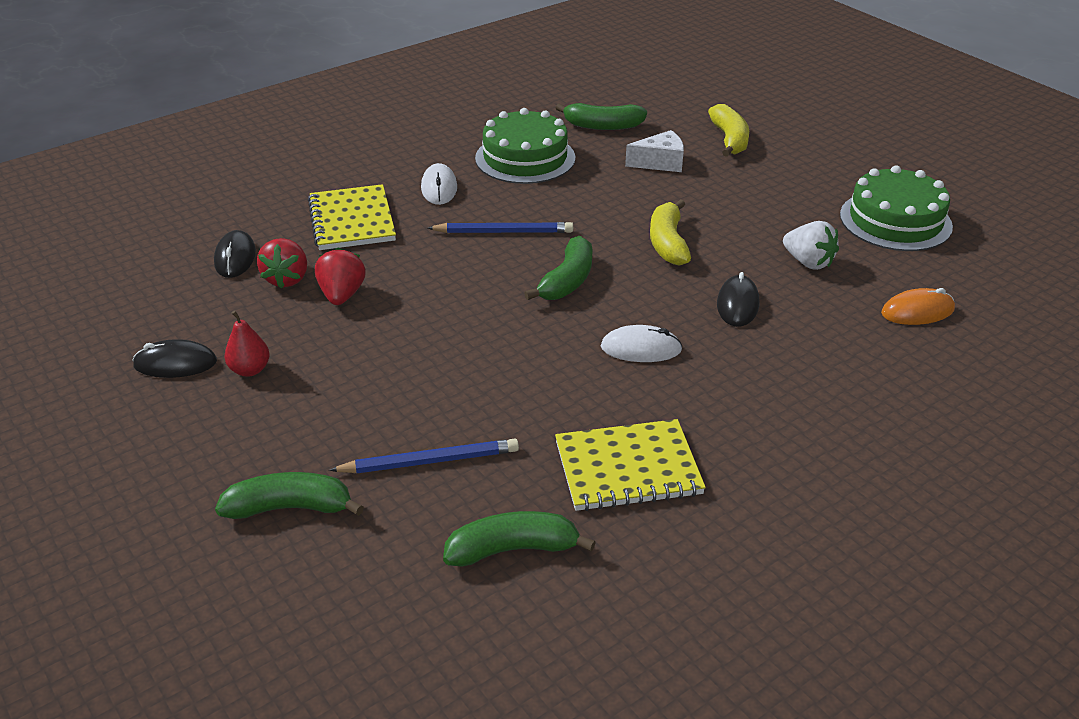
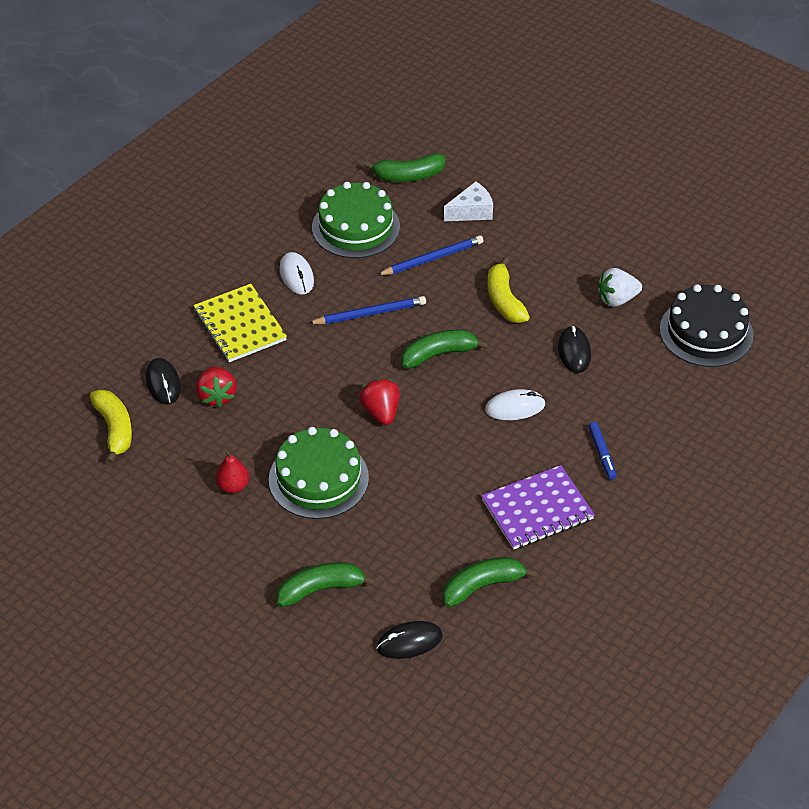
camera: 15 degrees left, 10 degrees up
black mouse [132,339,217,378] -> black mouse moved to [376,621,443,659]
red strawberry [315,248,366,305] -> red strawberry moved to [359,378,400,425]
blue pencil [329,439,519,473] -> blue pencil moved to [376,235,483,276]
green banana [524,236,593,300] -> green banana turned 120 degrees counterclockwise [401,330,488,368]
yellow notebook [555,419,706,511] -> purple notebook [481,465,595,550]
yellow banana [708,104,749,157] -> yellow banana moved to [90,390,132,463]
white strawberry [783,221,839,270] -> white strawberry turned 135 degrees clockwise [598,268,642,307]
green cake [840,166,953,251] -> green cake moved to [269,427,369,519]
orange mouse [881,288,955,325] -> black cake [660,284,754,367]
none -> blue marker [588,422,617,480]

